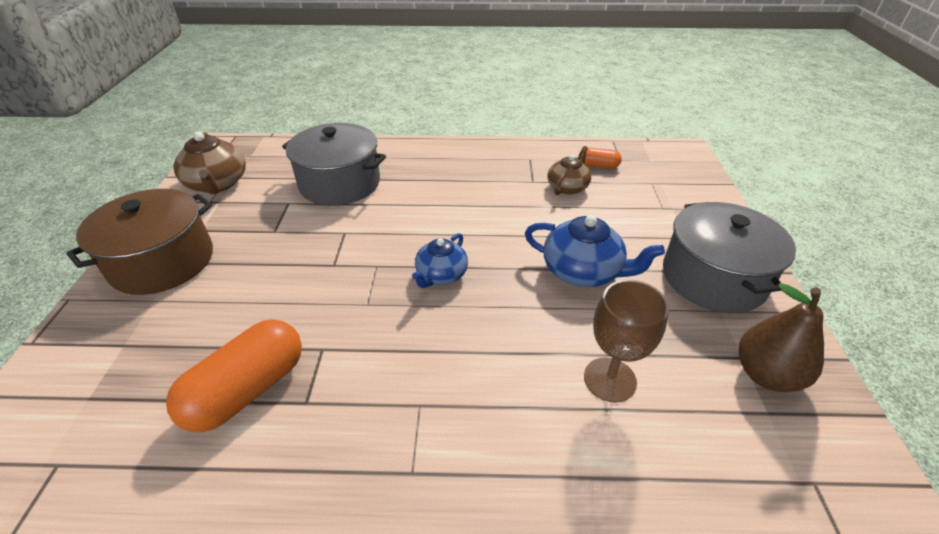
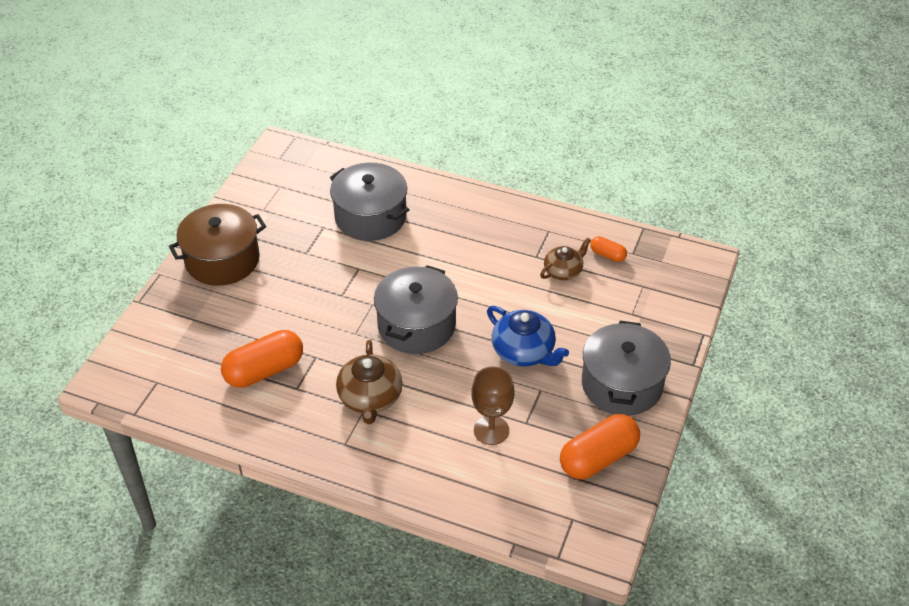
camera: 20 degrees right, 5 degrees up
brown teapot [174,132,246,194] -> brown teapot moved to [336,340,403,424]
blue teapot [412,233,468,288] -> grey pot [374,265,458,354]
brown pear [739,283,824,392] -> orange capsule [560,414,640,479]

